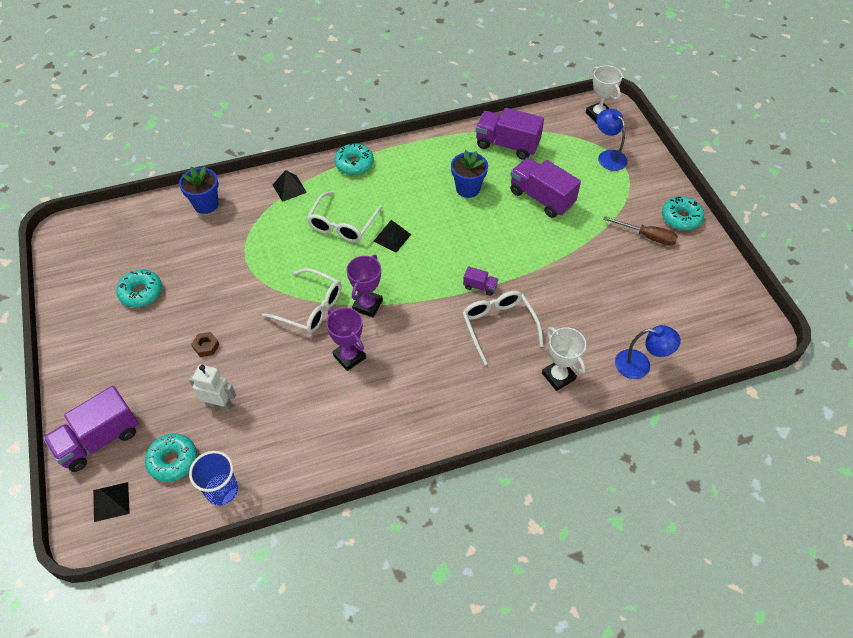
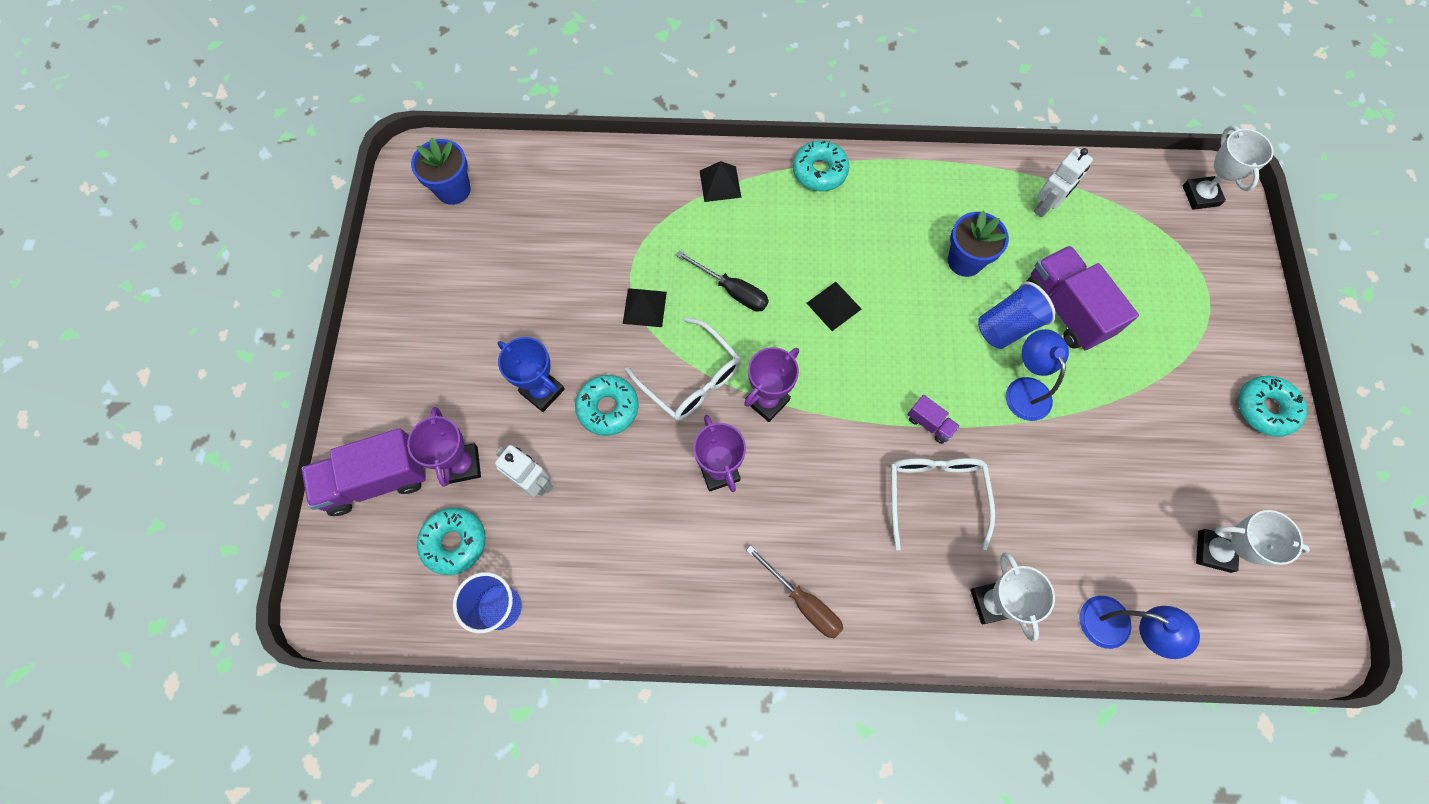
camera: 20 degrees right, 15 degrees up
black pyramid [93,482,130,522] -> black pyramid moved to [623,288,667,327]
turquoise donut [116,269,162,308] -> turquoise donut moved to [575,375,639,436]
blue flower pot [179,166,219,214] -> blue flower pot moved to [411,138,471,205]
brown nut [191,332,219,357] -> blue trophy [497,337,565,412]
white glasses [307,191,383,242] -> none
purple truck [476,108,544,160] -> white robot [1034,148,1093,218]
blue lamp [597,109,628,171] -> blue lamp moved to [1006,329,1069,421]
brown screwdriver [603,216,678,246] -> brown screwdriver moved to [746,545,844,638]
none -> purple trophy [407,407,481,487]
none -> black screwdriver [676,251,769,312]
none -> blue cup [978,282,1056,349]
none -> white trophy [1196,510,1310,573]

